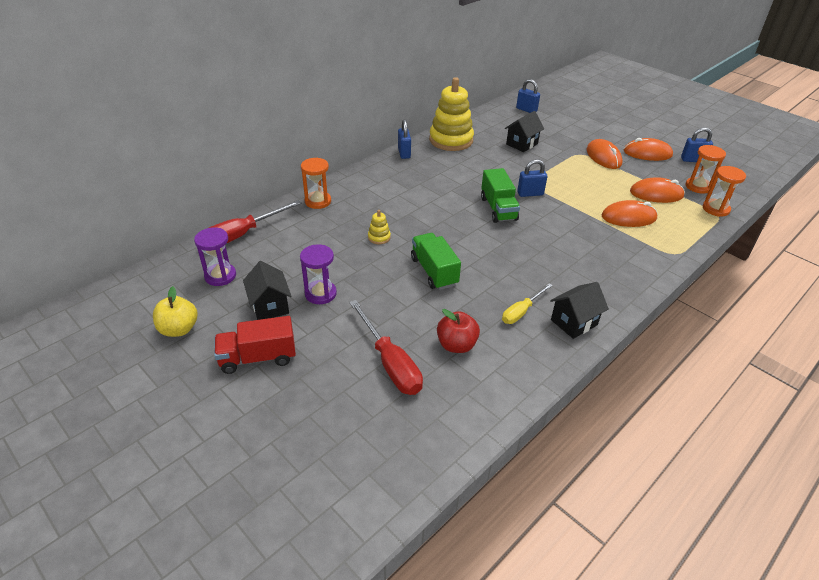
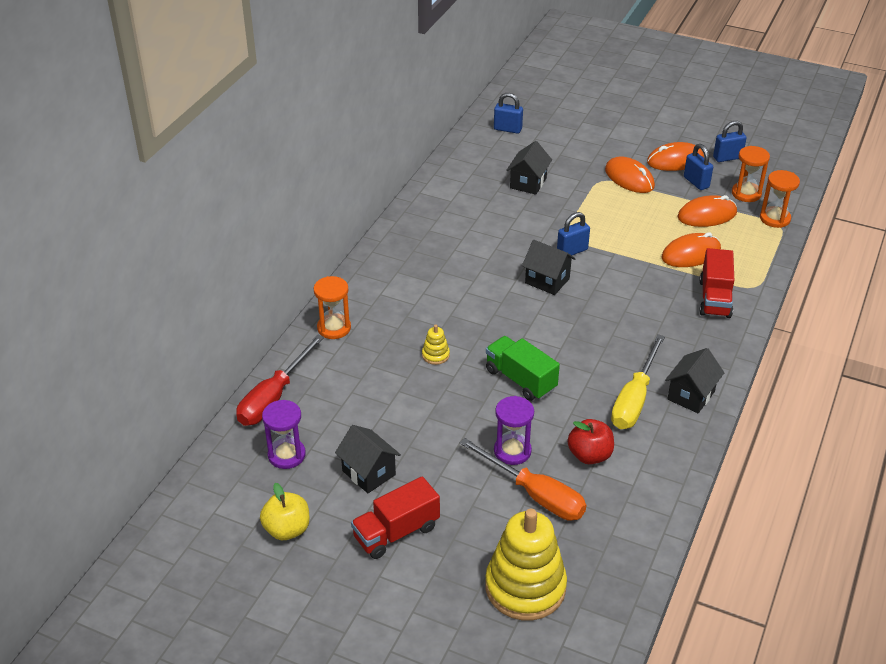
camera: 20 degrees left, 0 degrees up
purple hourglass [300,244,337,304] -> purple hourglass moved to [494,396,534,465]
red screwdriver [349,300,423,395] -> orange screwdriver [459,438,586,521]
blue padlock [398,119,411,159] -> blue padlock moved to [684,144,713,190]
yellow stacking toy [429,77,474,151] -> yellow stacking toy moved to [485,509,567,621]
green truck [481,168,520,223] -> black house [522,240,576,295]
yellow screwdriver [502,283,553,324] -> yellow screwdriver [611,334,665,429], size x1.65
none -> red truck [699,248,734,318]

